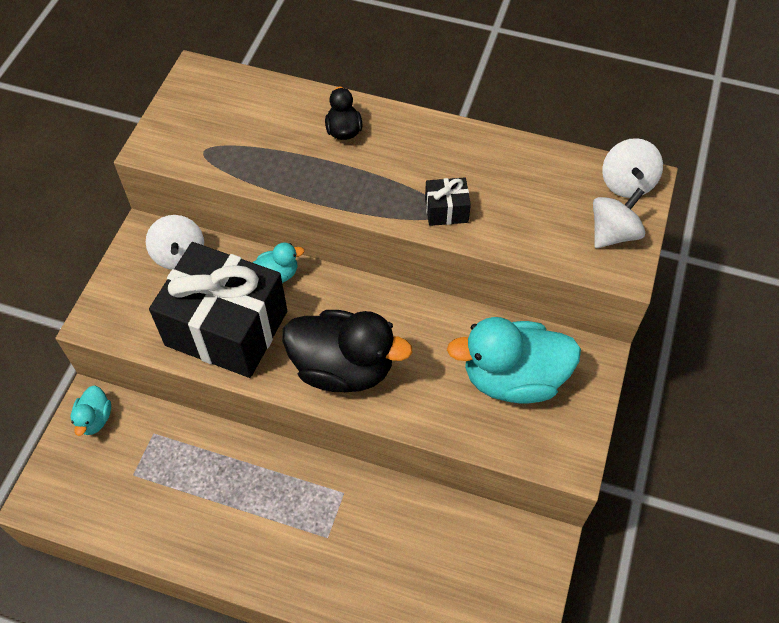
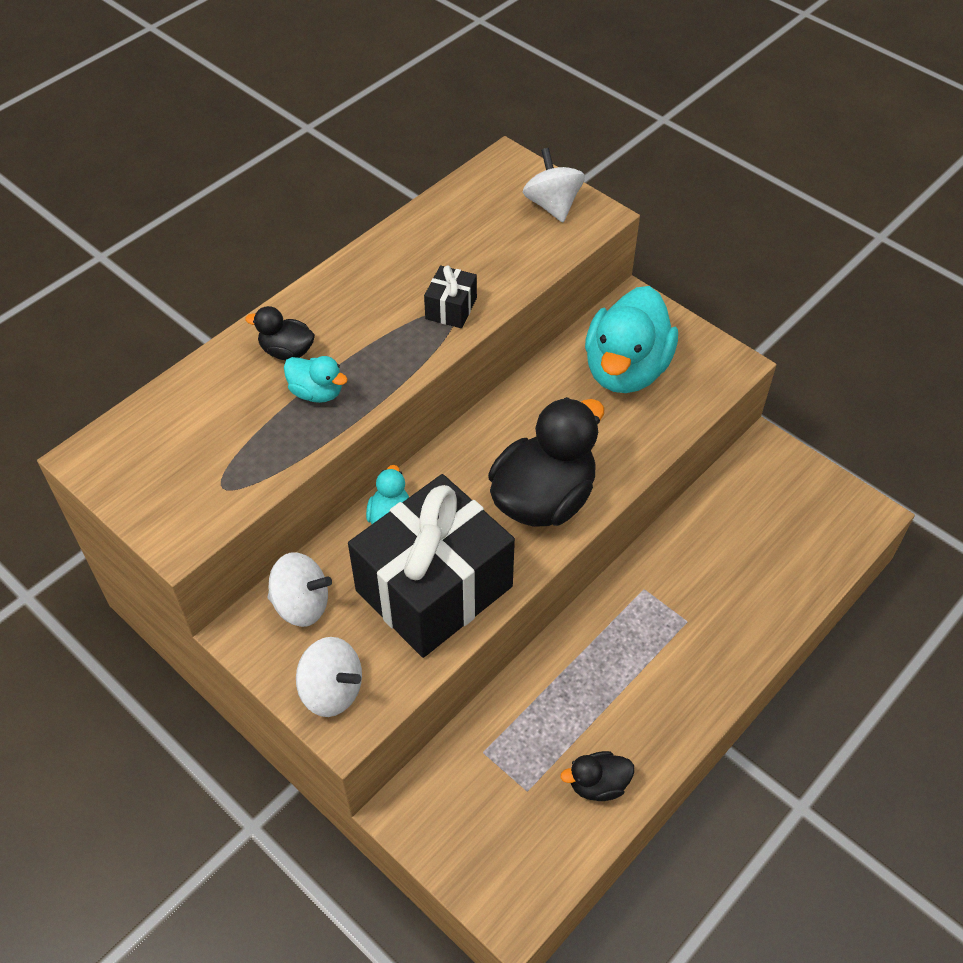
camera: 65 degrees left, 5 degrees down
turquoise duck [70,385,111,436] -> turquoise duck moved to [284,356,348,403]
white spinning top [602,138,663,198] -> white spinning top moved to [296,637,362,717]
none -> black duck [560,751,634,801]

